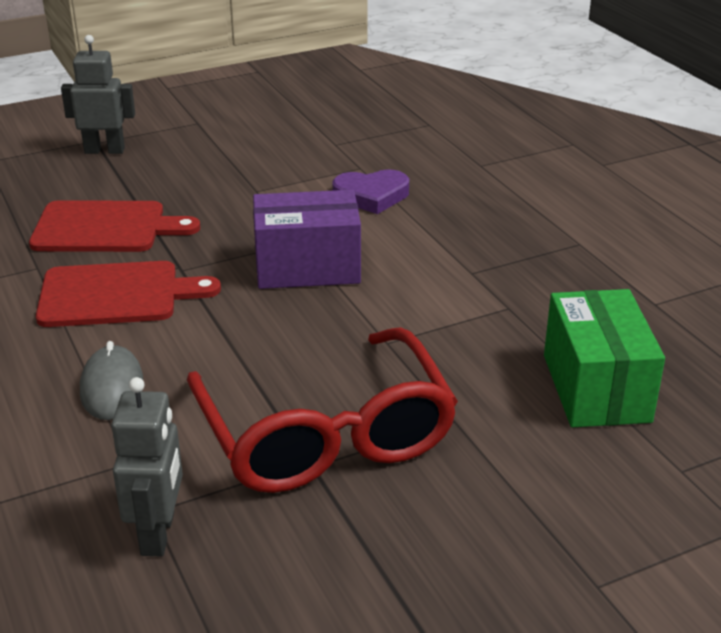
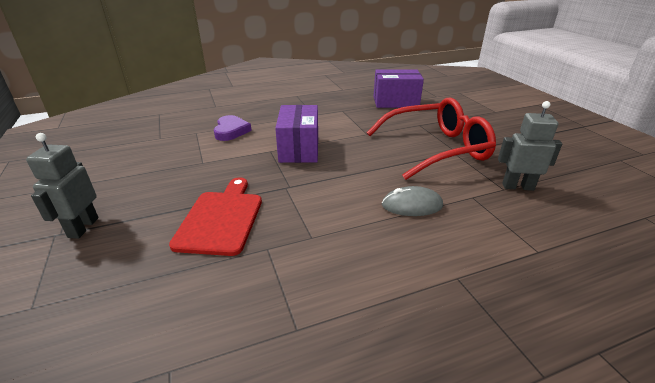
camera: 85 degrees left, 0 degrees up
red cutting board [36,261,221,327] -> none
green box [544,289,665,427] -> purple box [373,70,424,108]

